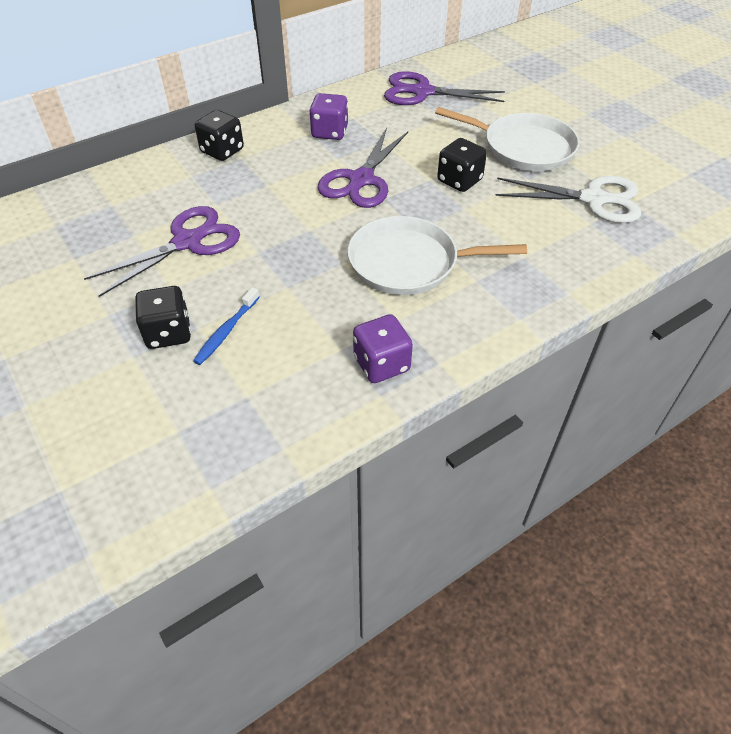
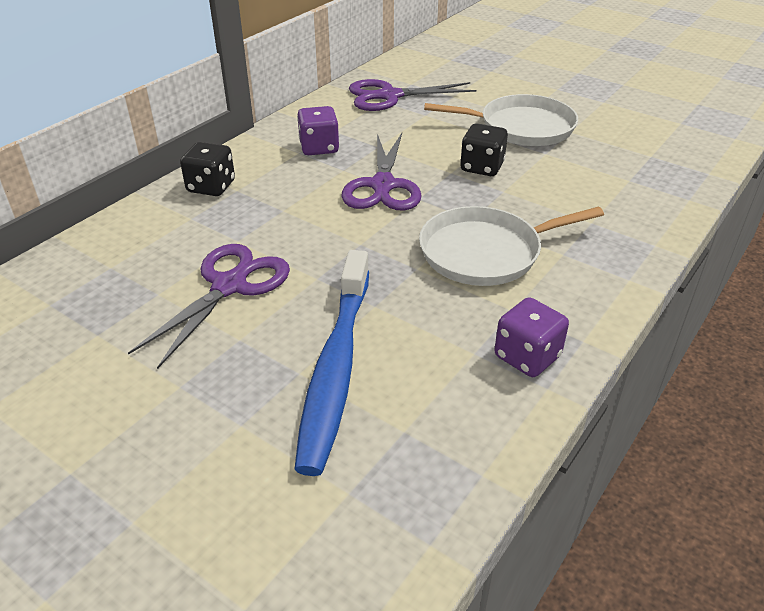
camera: 20 degrees left, 10 degrees down
black dice [135,286,191,349] -> none
blue toothbrush [193,287,260,365] -> blue toothbrush [294,250,369,476], size x2.26
white scissors [495,176,641,223] -> none

